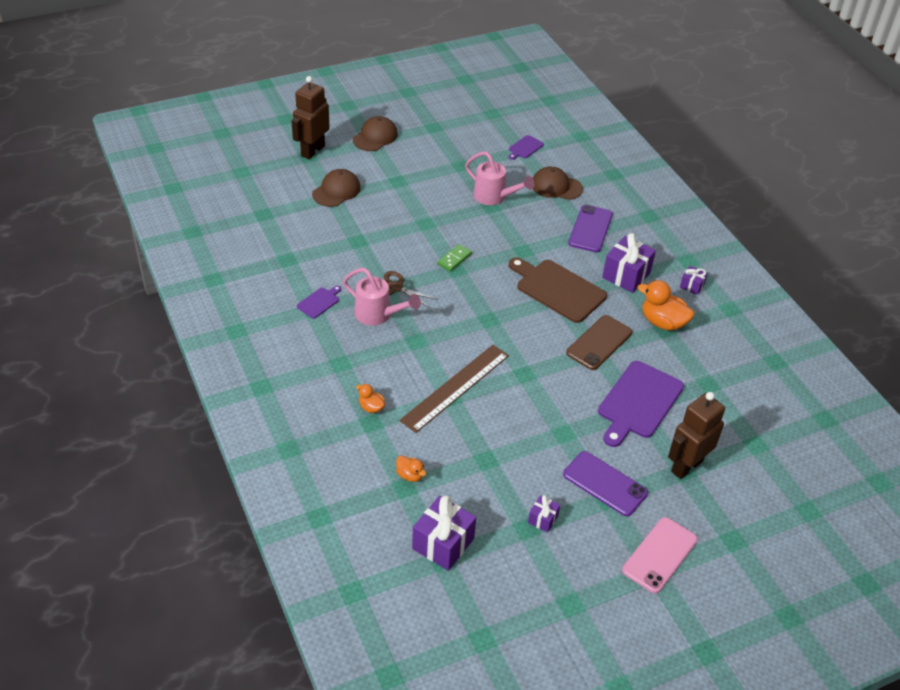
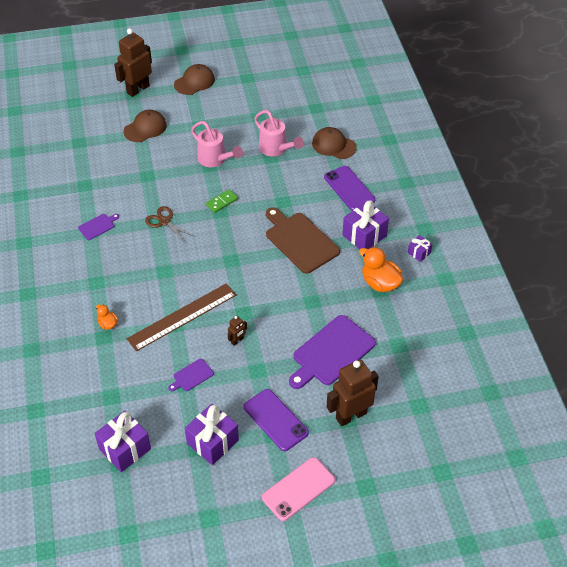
camera: 15 degrees right, 5 degrees up
pink watering can [343,268,421,326] -> pink watering can moved to [191,121,243,167]
orange duck [396,455,426,482] -> none
purple cutting board [509,135,544,160] -> purple cutting board moved to [168,358,214,391]
purple gift [528,495,560,533] -> purple gift [185,404,239,465], size x1.93
brown phone [566,315,633,370] -> none
purple phone [568,205,613,252] -> purple phone turned 60 degrees counterclockwise [324,166,375,211]
none -> brown robot [228,316,247,346]

